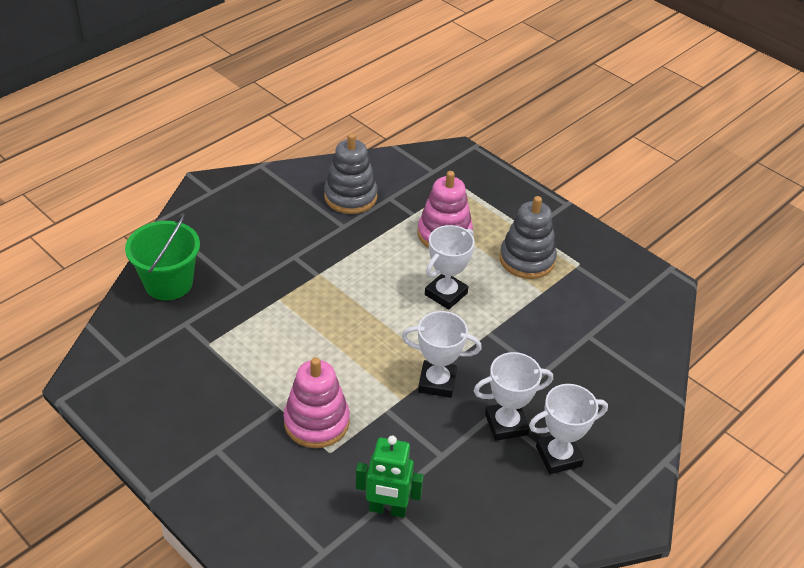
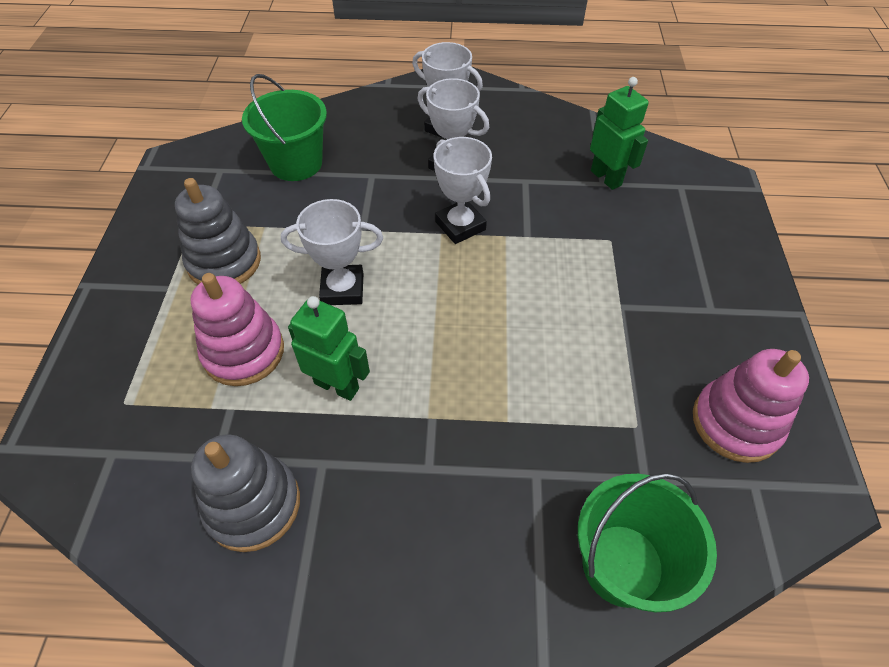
camera: 130 degrees left, 10 degrees up
pink stacking toy [284,357,350,448] -> pink stacking toy moved to [693,349,809,463]
none -> green bucket [242,74,327,181]
none -> green robot [288,296,370,401]

